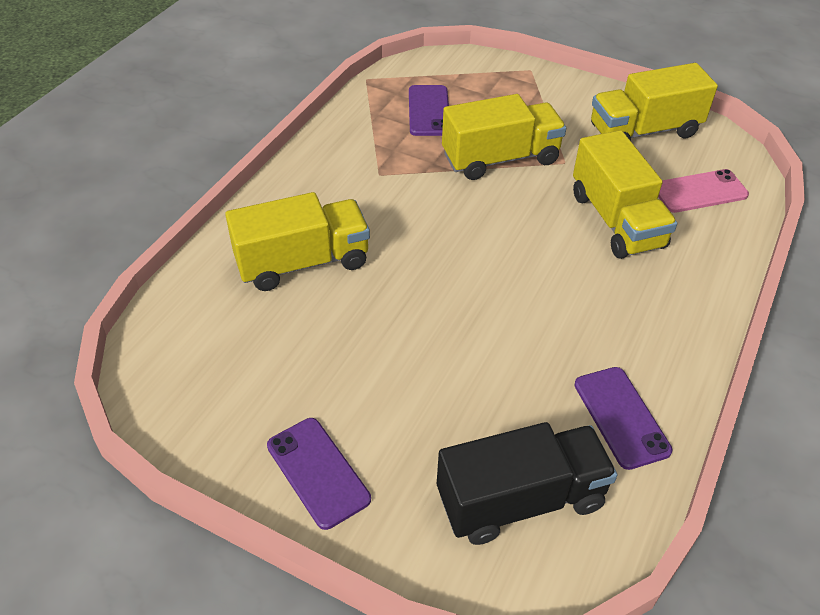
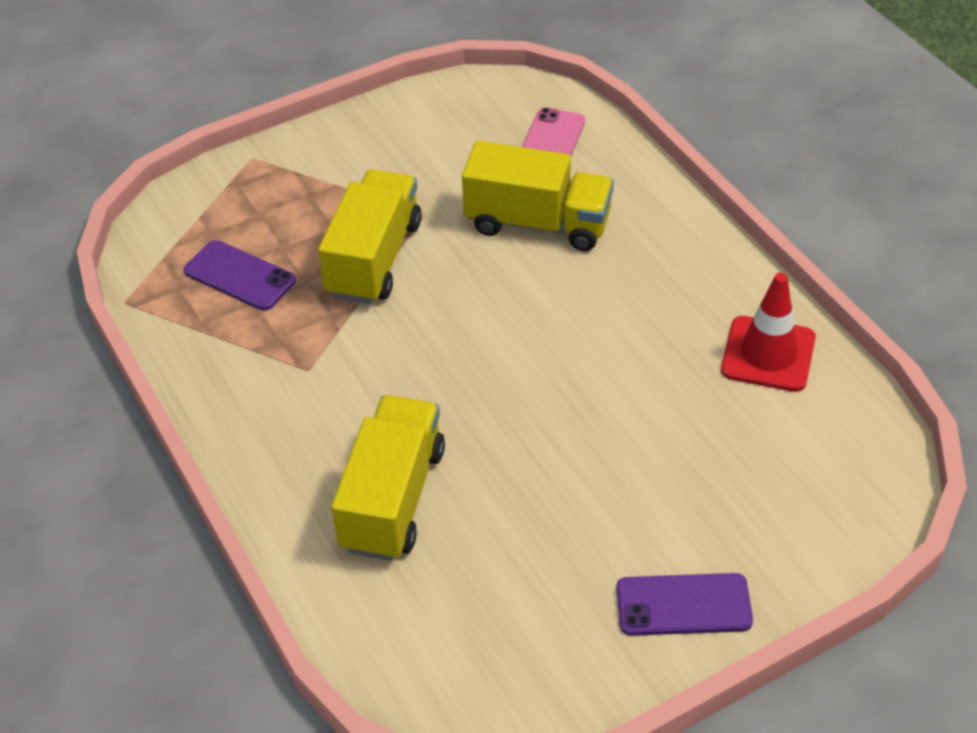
camera: 55 degrees left, 0 degrees up
black truck [437,422,617,545] -> none
purple phone [574,367,672,470] -> red traffic cone [721,273,816,392]
yellow truck [591,63,718,141] -> none

